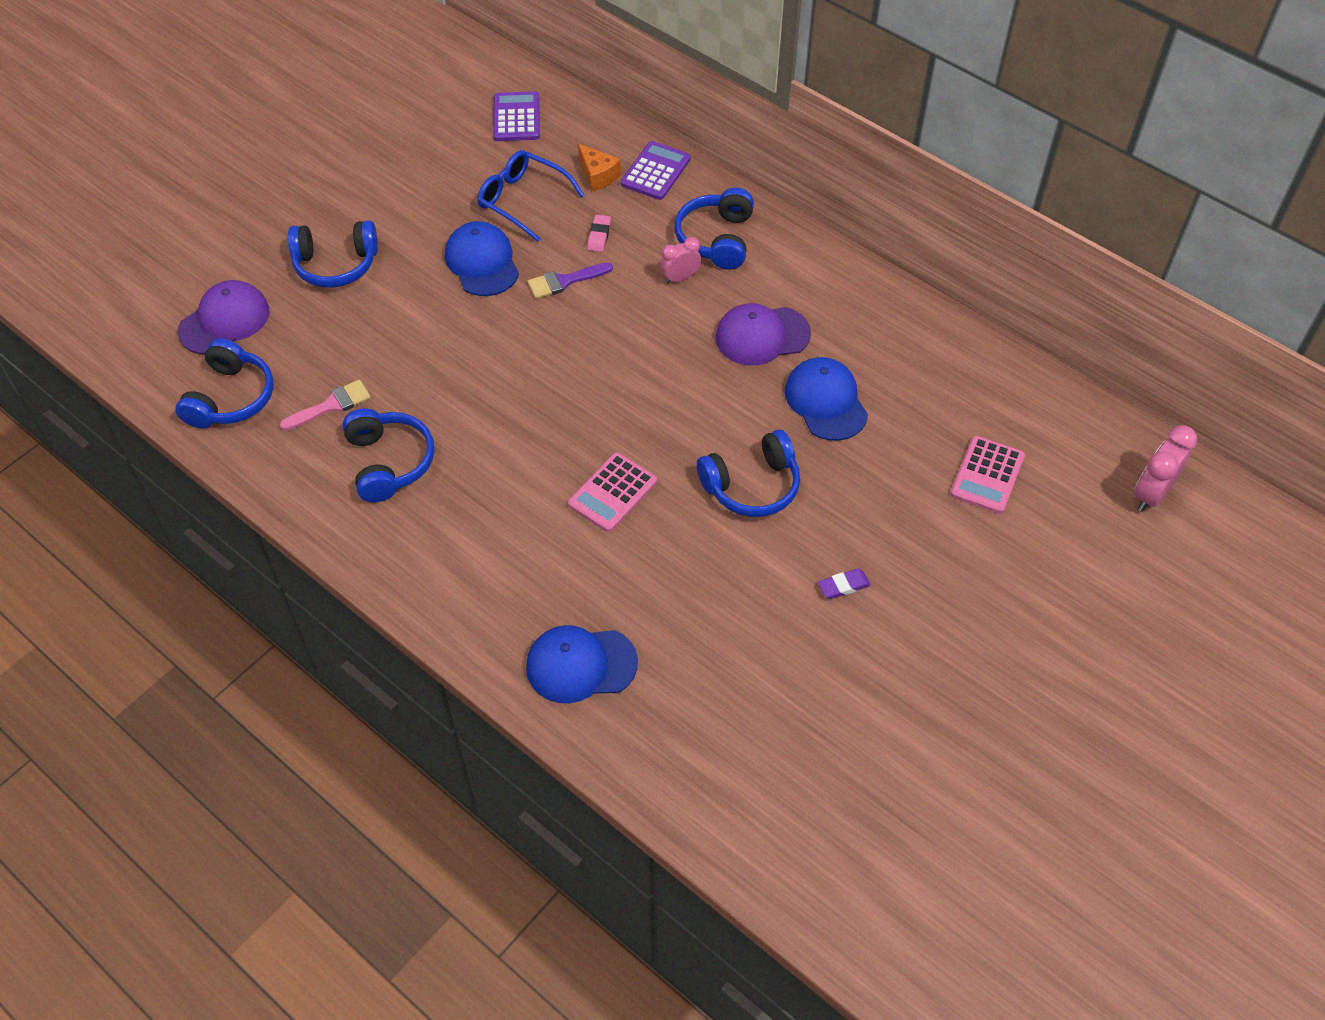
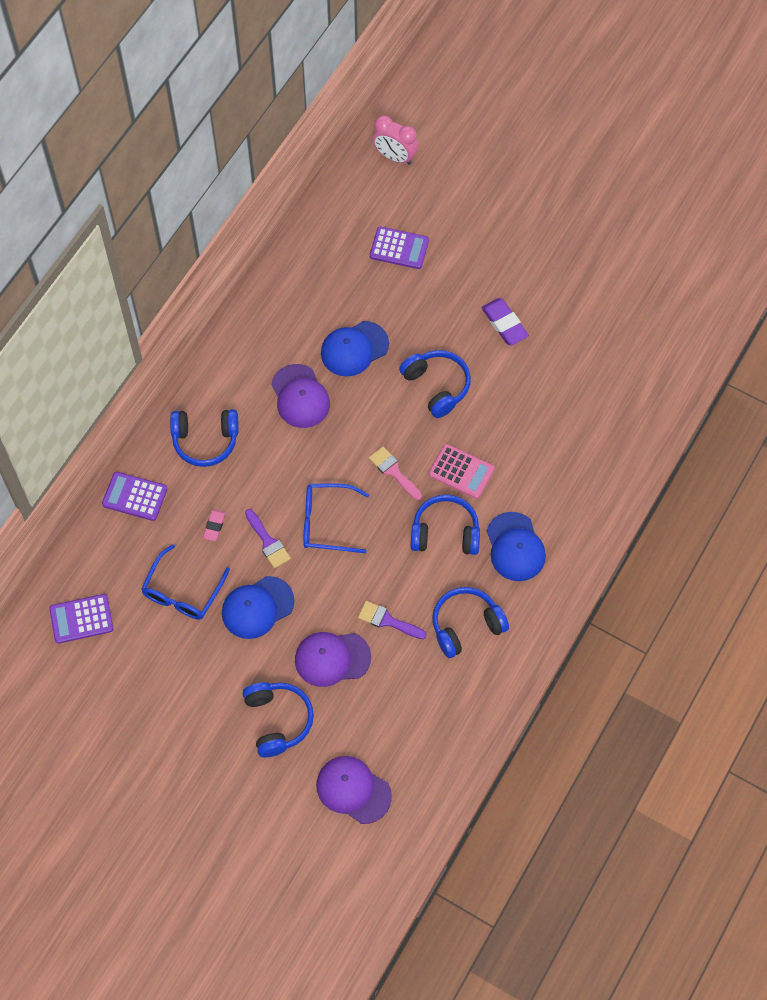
camera: 100 degrees left, 10 degrees up
blue headphones [175,338,273,429] -> blue headphones moved to [411,495,480,555]
pink brush [280,379,371,431] -> pink brush moved to [369,446,422,500]
blue cap [526,625,638,703] -> blue cap moved to [487,512,546,581]
orange cheese [578,144,621,192] -> none
pink eraser [587,215,611,252] -> pink eraser turned 75 degrees counterclockwise [203,509,226,541]
pink clock [660,237,701,284] -> none
purple eraser [818,568,871,599] -> purple eraser [481,298,529,345], size x1.70
pink calculator [950,436,1025,514] -> purple calculator [370,227,429,269]
none -> purple cap [295,632,371,687]
none -> blue glasses [303,483,369,553]
none -> purple brush [358,601,427,639]

